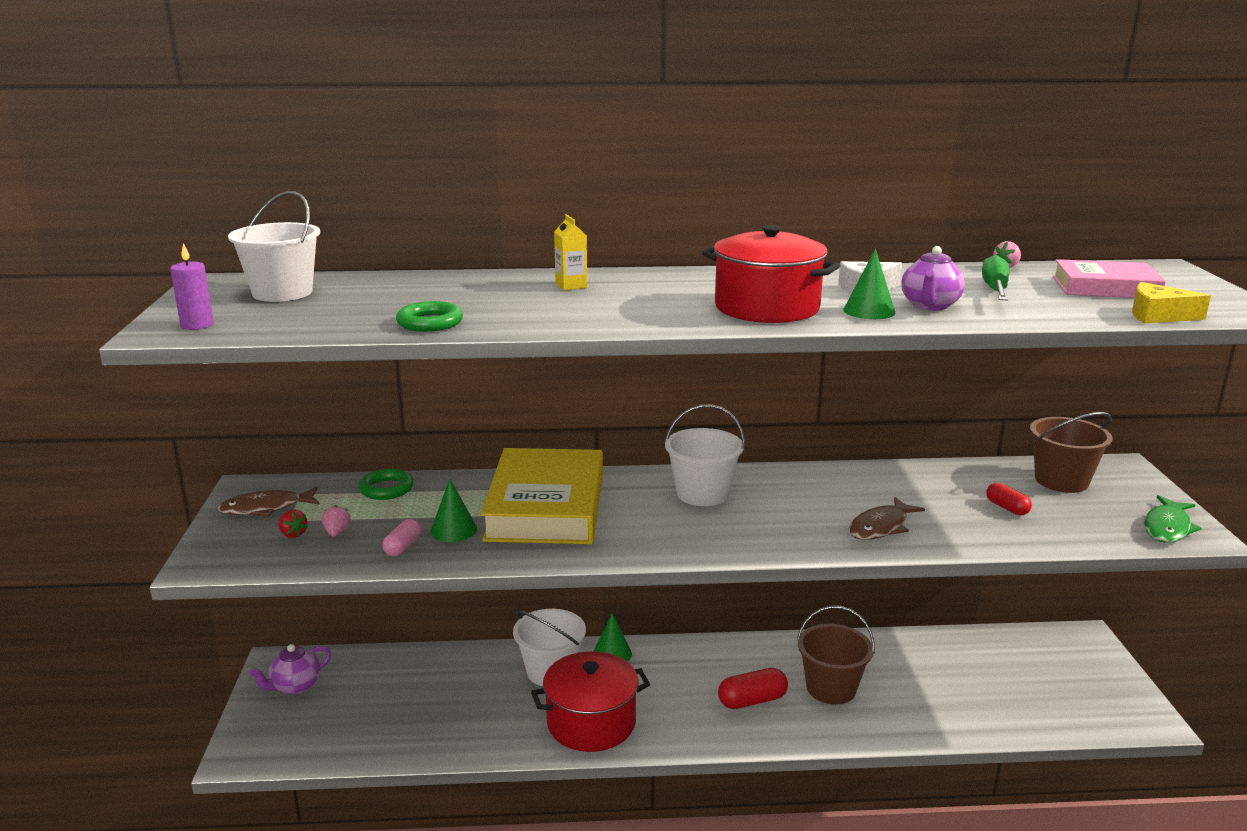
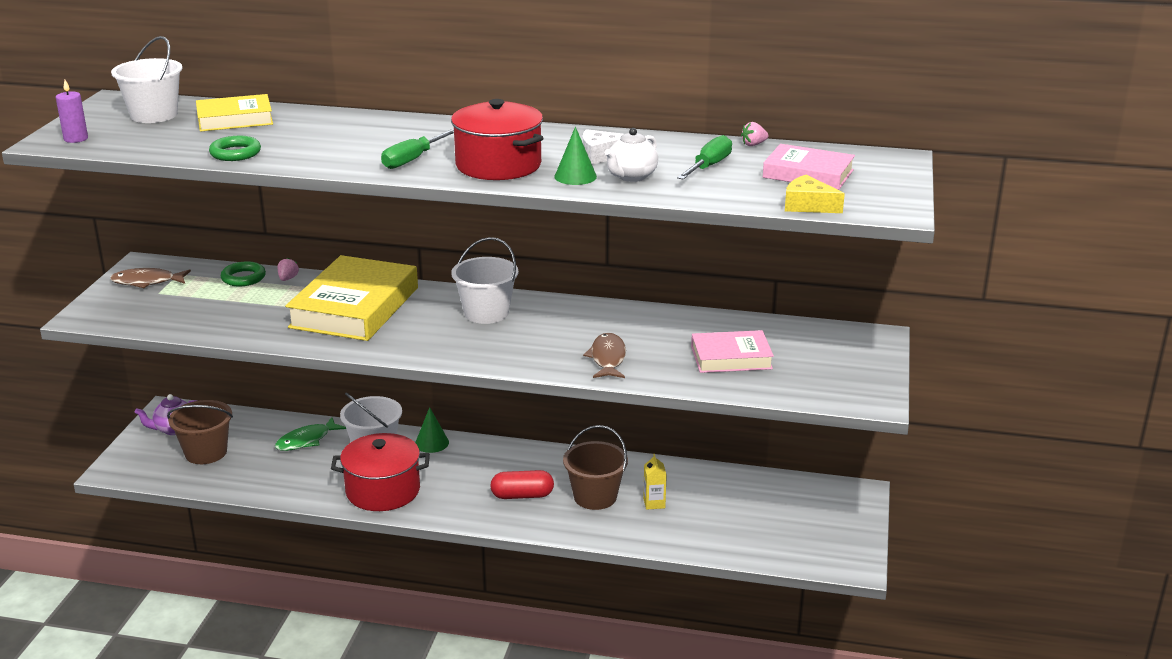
camera: 15 degrees right, 5 degrees up
red strawberry [279,510,308,538] -> none
pink strawberry [322,505,351,536] -> pink strawberry moved to [278,258,299,281]
pink capsule [382,519,421,556] -> none
green cone [430,479,477,542] -> none
yellow carton [554,214,587,290] -> yellow carton moved to [643,454,667,510]
brown fish [849,497,925,540] -> brown fish turned 120 degrees clockwise [583,333,626,378]
purple teapot [901,246,965,311] -> white teapot [605,128,658,182]
red capsule [986,483,1032,515] -> pink book [691,330,774,373]
brown bucket [1030,412,1113,493] -> brown bucket moved to [167,400,233,464]
green fish [1144,495,1201,543] -> green fish moved to [275,417,346,451]
none -> yellow book [196,94,273,132]
none -> green screwdriver [381,129,454,169]

